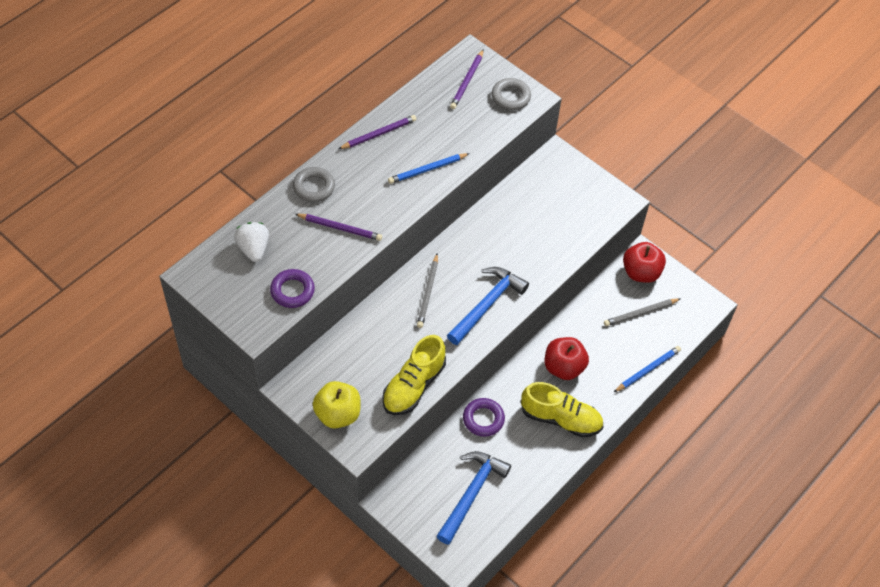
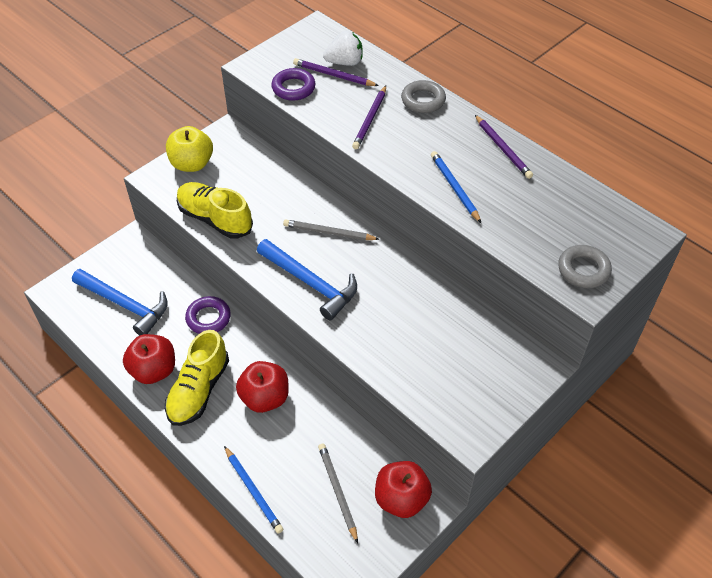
camera: 95 degrees right, 5 degrees down
purple pencil [450,49,484,109] -> purple pencil moved to [293,58,379,86]
none -> red apple [123,334,175,384]

